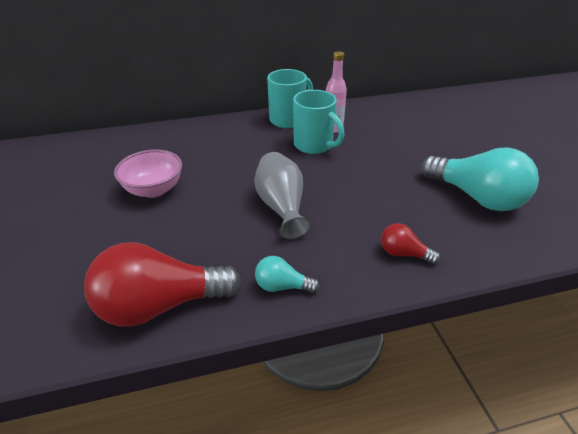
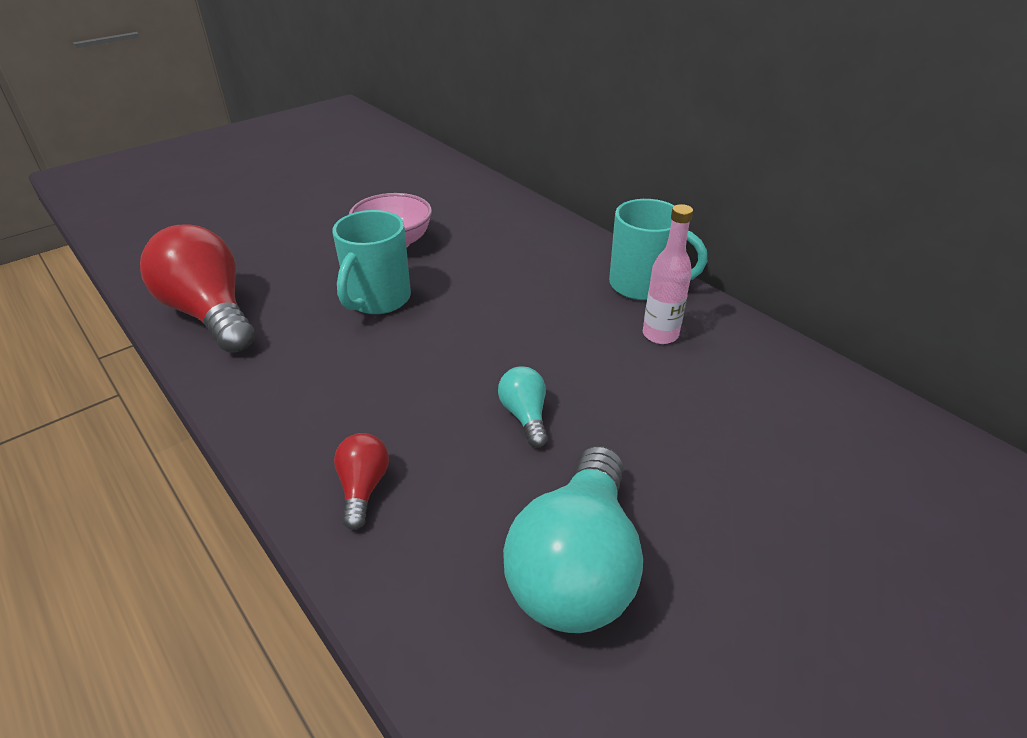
camera: 65 degrees right, 0 degrees up
grey vase [255,152,311,239] -> none
turquoise light bulb [255,256,320,293] -> turquoise light bulb moved to [498,366,548,448]
turquoise mug [293,90,345,154] -> turquoise mug moved to [333,210,411,314]

